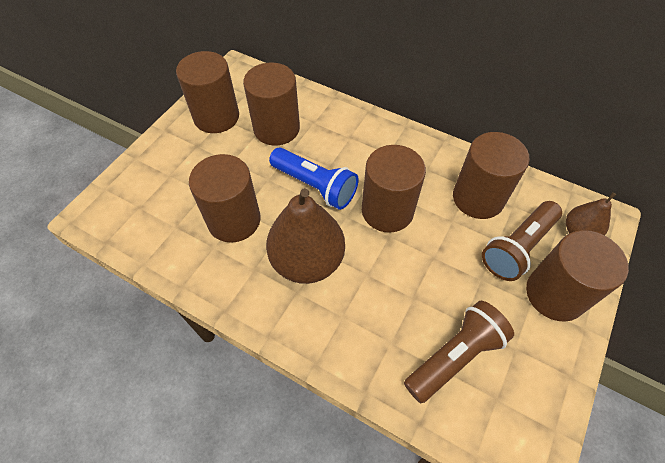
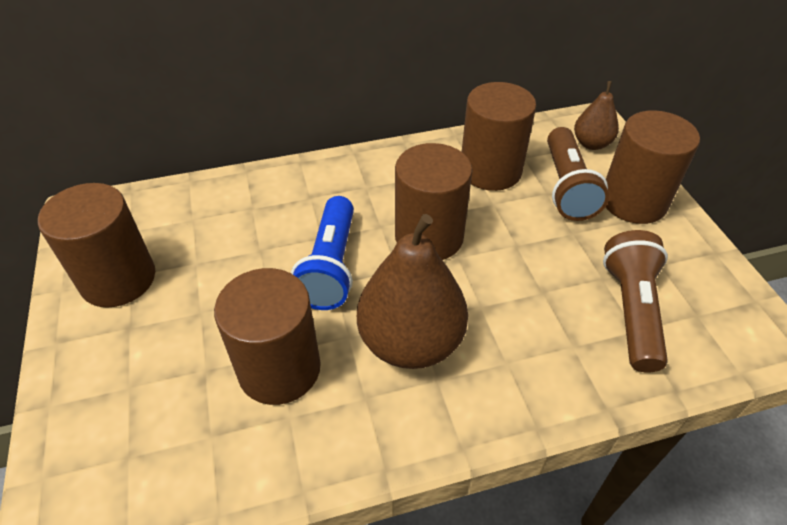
camera: 45 degrees left, 10 degrees down
brown cylinder [243,62,300,146] -> none
blue flashlight [269,148,358,210] -> blue flashlight turned 105 degrees clockwise [291,196,354,310]

